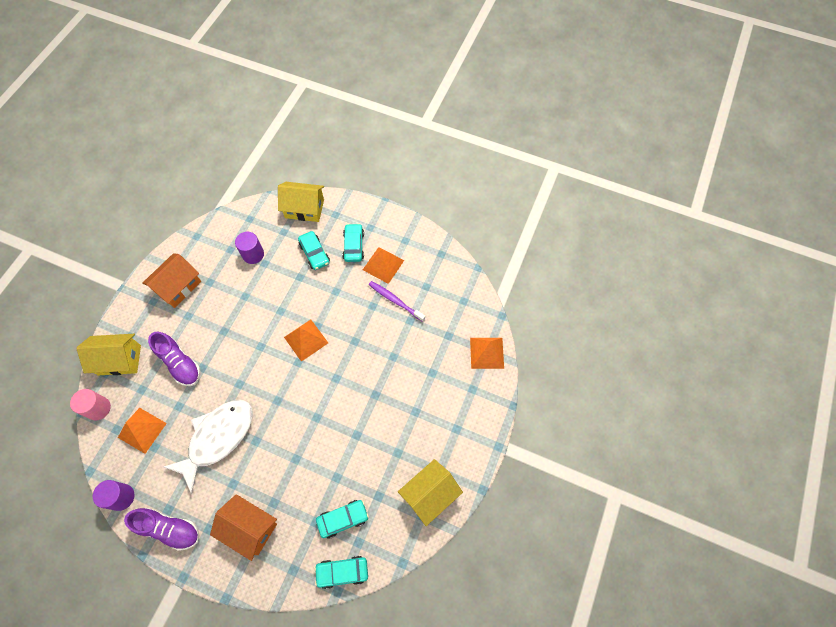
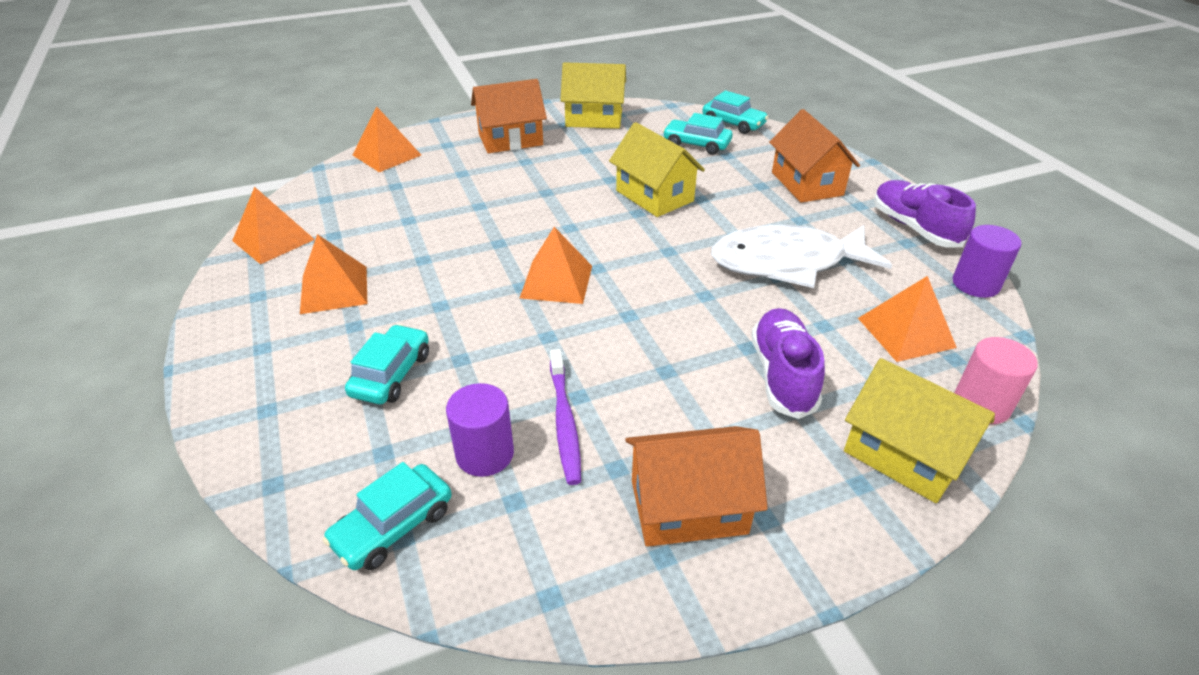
camera: 135 degrees left, 25 degrees down
yellow house [278,182,324,222] -> yellow house moved to [609,122,705,217]
turquoise car [343,223,364,262] -> turquoise car moved to [323,462,452,570]
purple toothbrush [369,281,425,322] -> purple toothbrush moved to [550,349,581,485]
none -> orange pyramid [232,187,315,264]
none -> orange house [471,79,547,153]

